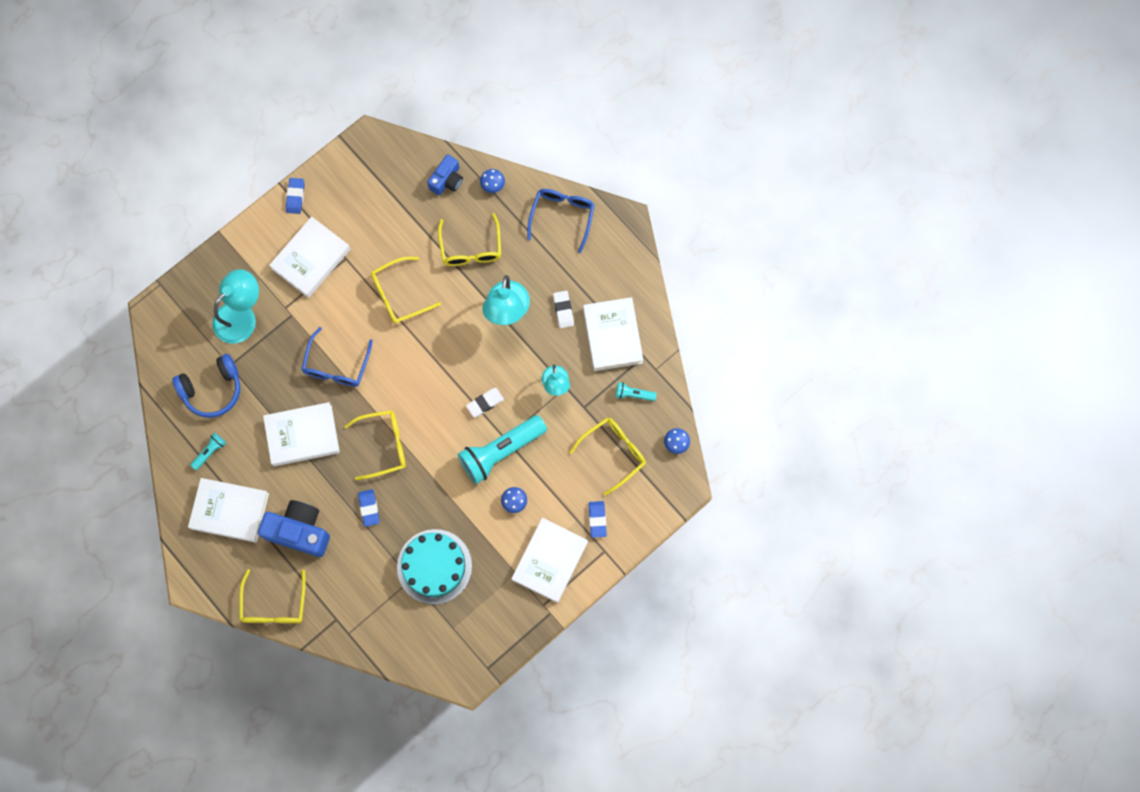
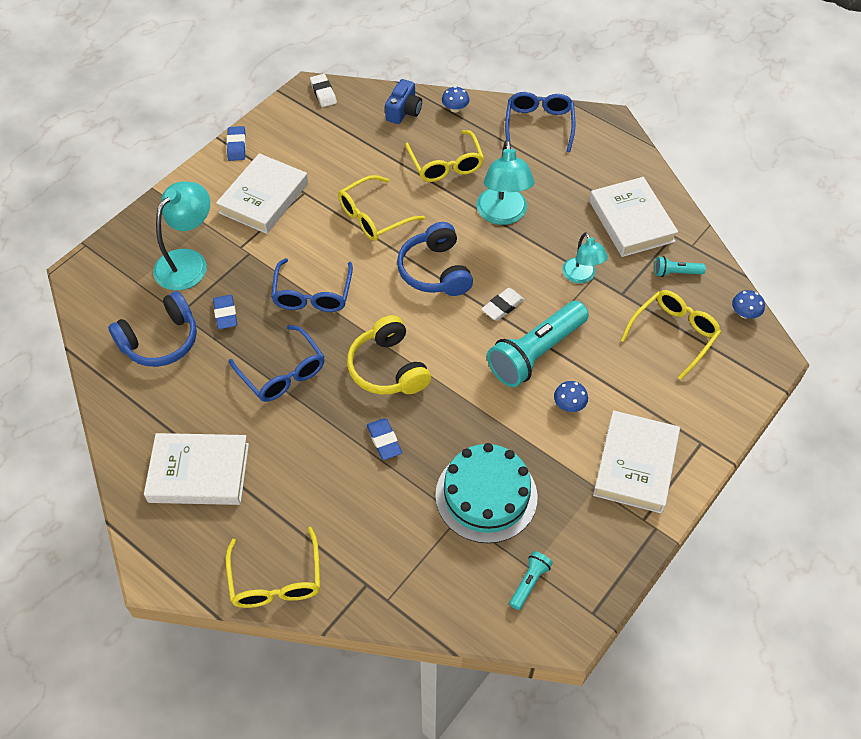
camera: 10 degrees left, 20 degrees down
turquoise flashlight [190,433,226,470] -> turquoise flashlight moved to [509,551,553,610]
blue camera [258,500,330,557] -> none
white book [263,402,340,466] -> blue glasses [229,325,325,402]
yellow glasses [344,410,406,480] -> yellow headphones [347,315,431,394]
white eraser [553,291,574,328] -> white eraser moved to [310,74,337,107]
blue eraser [589,501,607,538] -> blue eraser moved to [213,295,237,329]
none -> blue headphones [397,222,473,296]

